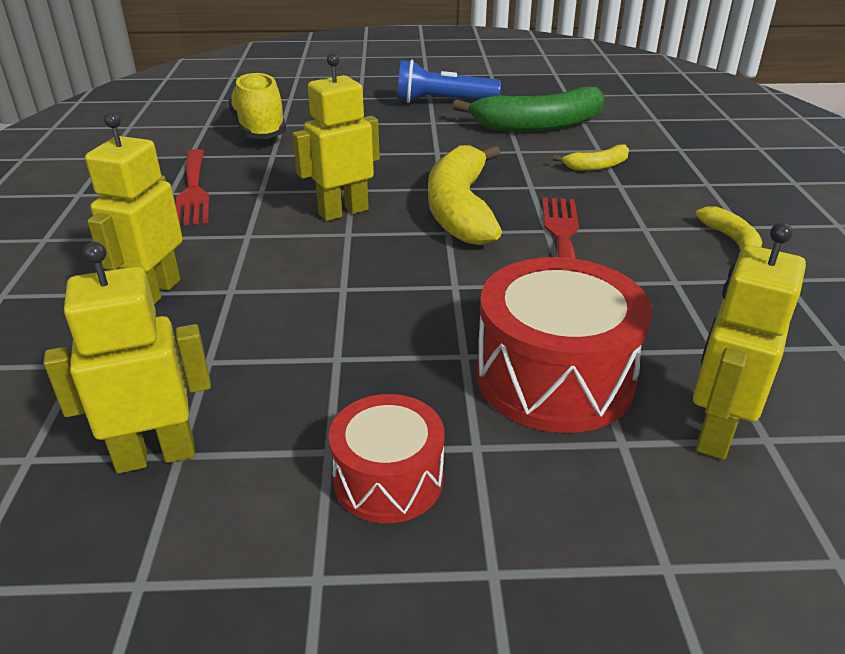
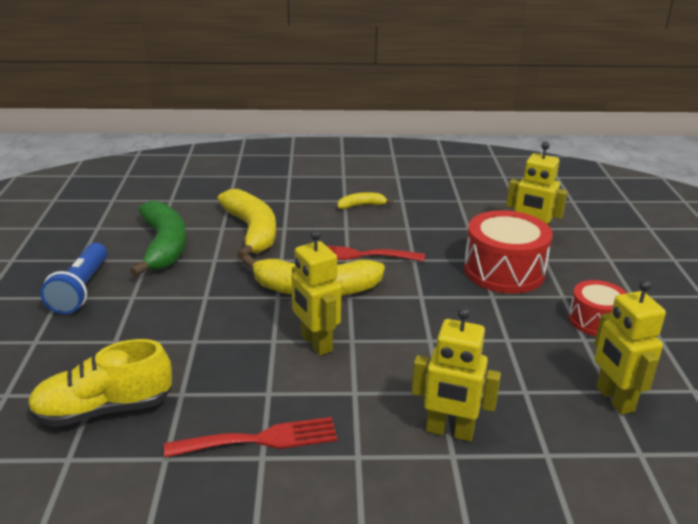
camera: 90 degrees left, 5 degrees down
yellow banana [553,144,629,171] -> yellow banana [217,189,276,259], size x2.13

